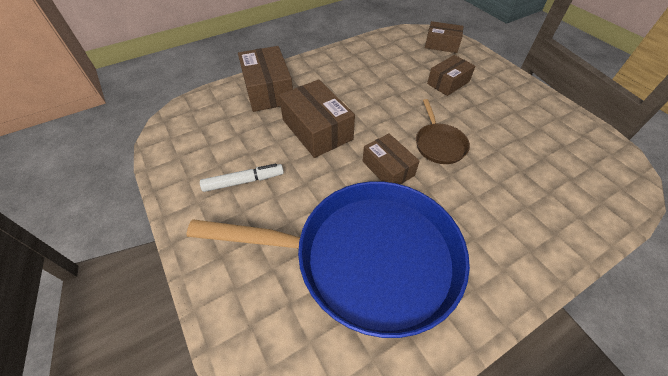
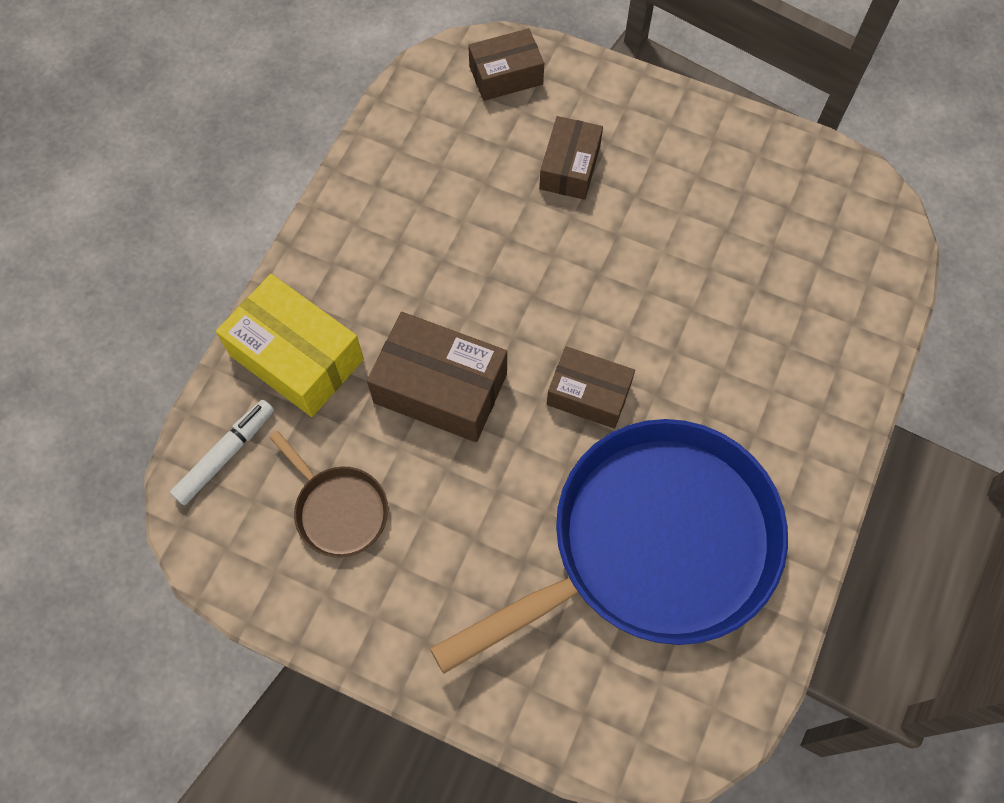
camera: 35 degrees left, 15 degrees up
white marker [200,164,284,192] -> white marker moved to [170,400,274,505]
brown box [238,46,293,112] -> yellow box [216,274,364,417]
brown pan [416,99,470,164] -> brown pan moved to [269,431,388,557]

